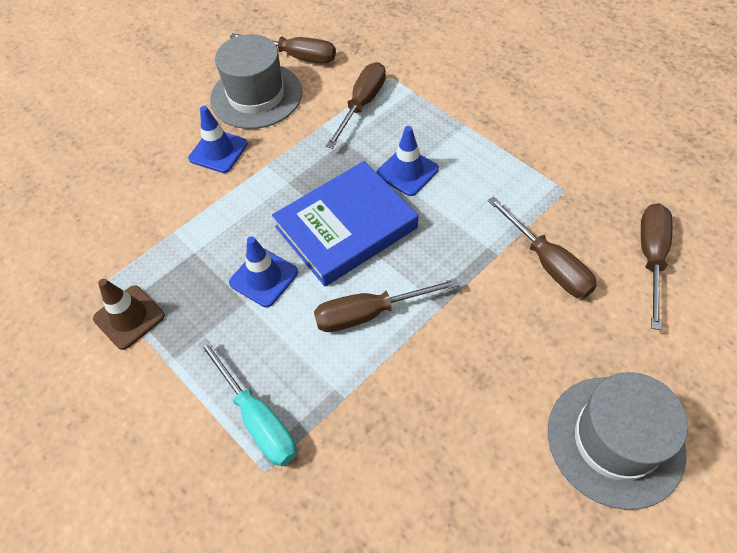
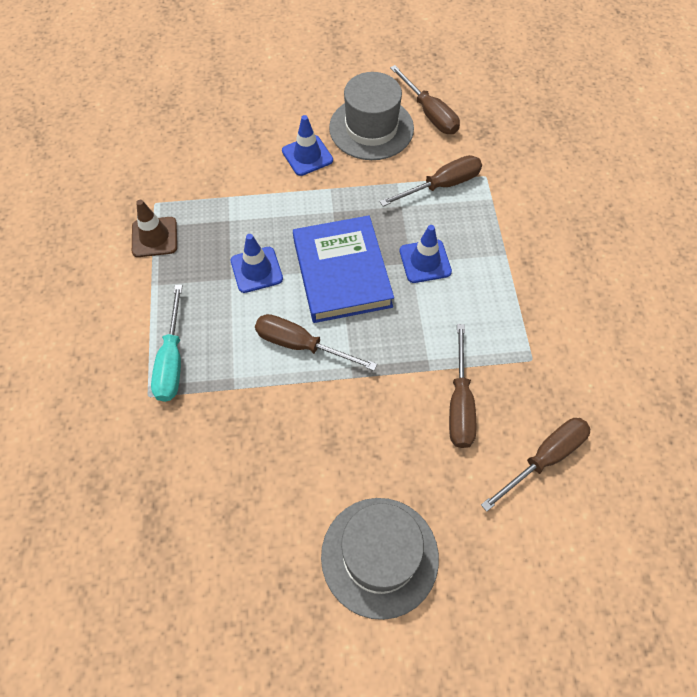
camera: 35 degrees right, 5 degrees up
blue book [272,161,418,286] -> blue book turned 75 degrees clockwise [293,215,394,323]

